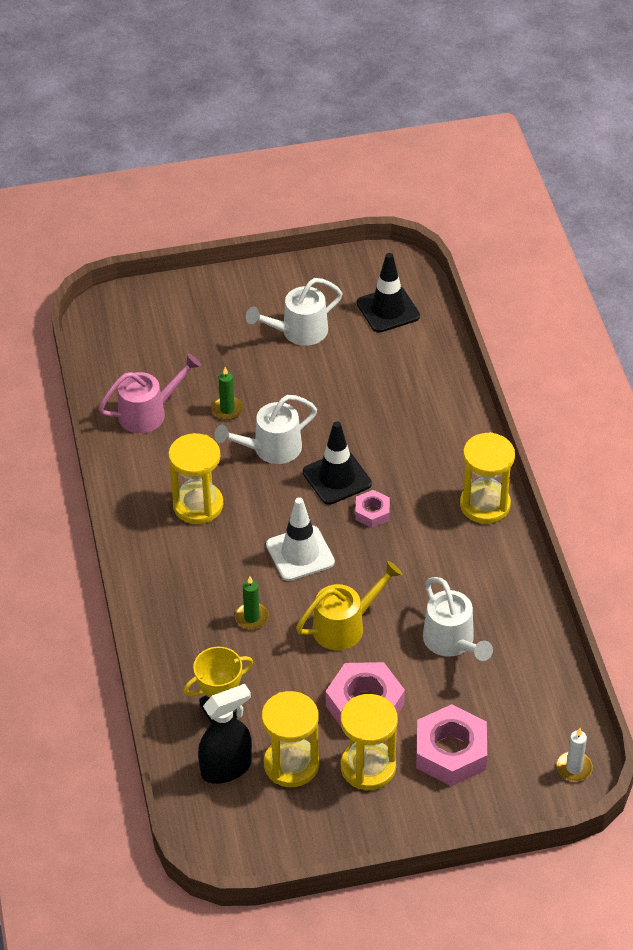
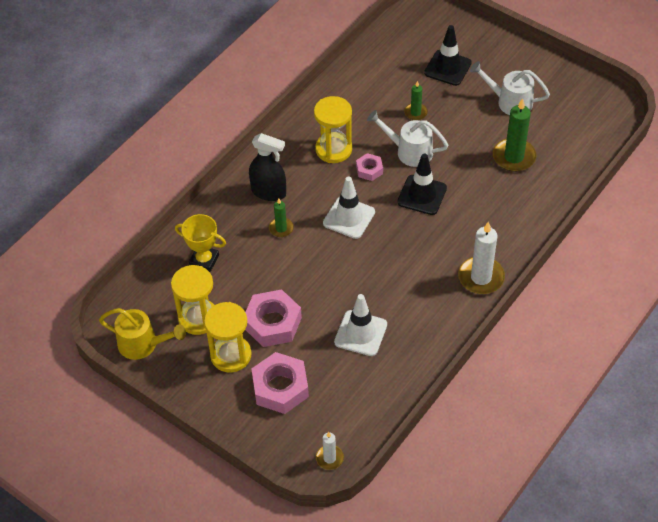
camera: 50 degrees right, 5 degrees up
pink watering can [98,353,201,433] -> none
black spray bottle [198,684,252,784] -> black spray bottle moved to [249,133,286,201]
yellow watering can [296,561,402,650] -> yellow watering can moved to [99,308,186,360]
pink nut [355,490,390,528] -> pink nut moved to [356,153,383,181]
black traffic cone [357,253,420,333] -> black traffic cone moved to [424,25,472,86]
white watering can [423,577,493,661] -> white traffic cone [334,294,387,356]
yellow hourglass [460,432,515,524] -> white candle [458,222,505,294]
none -> green candle [493,98,536,172]

